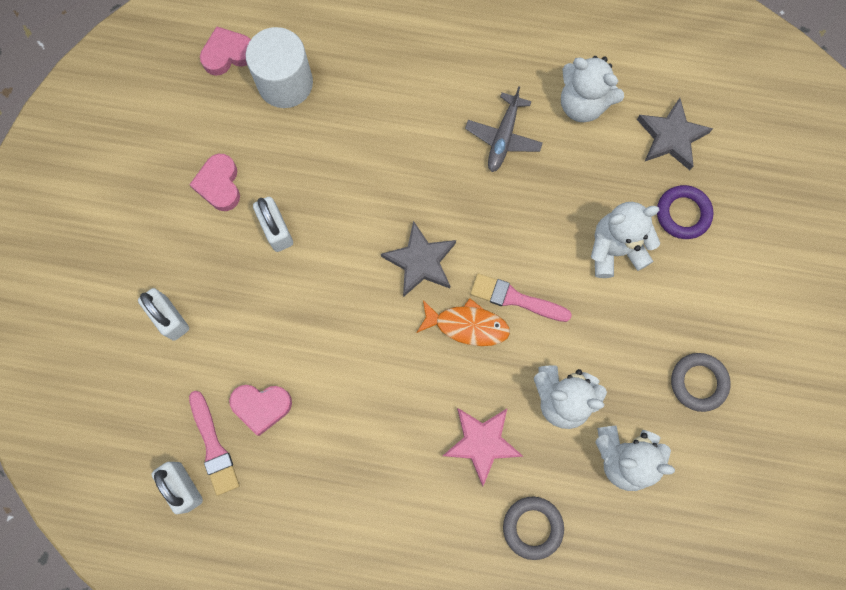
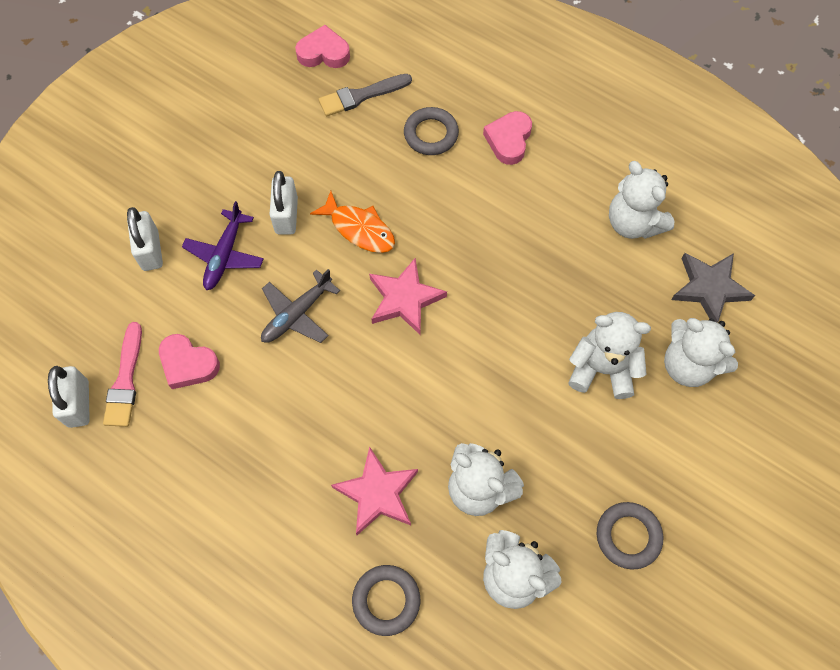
camera: 25 degrees right, 10 degrees down
pink heart [189,154,240,211] -> pink heart moved to [483,111,532,165]
white cylinder [246,27,313,108] -> grey brush [319,74,412,116]
grey star [381,221,456,297] -> pink star [369,258,447,335]
orange fish [416,298,510,346] -> orange fish moved to [310,191,395,253]
grey plane [465,86,543,172] -> grey plane moved to [261,269,340,343]
pink brush [470,273,572,322] -> none
purple ring [657,185,714,239] -> white teddy bear [664,318,738,387]
none -> purple plane [182,201,264,290]
none -> grey ring [404,107,459,155]

